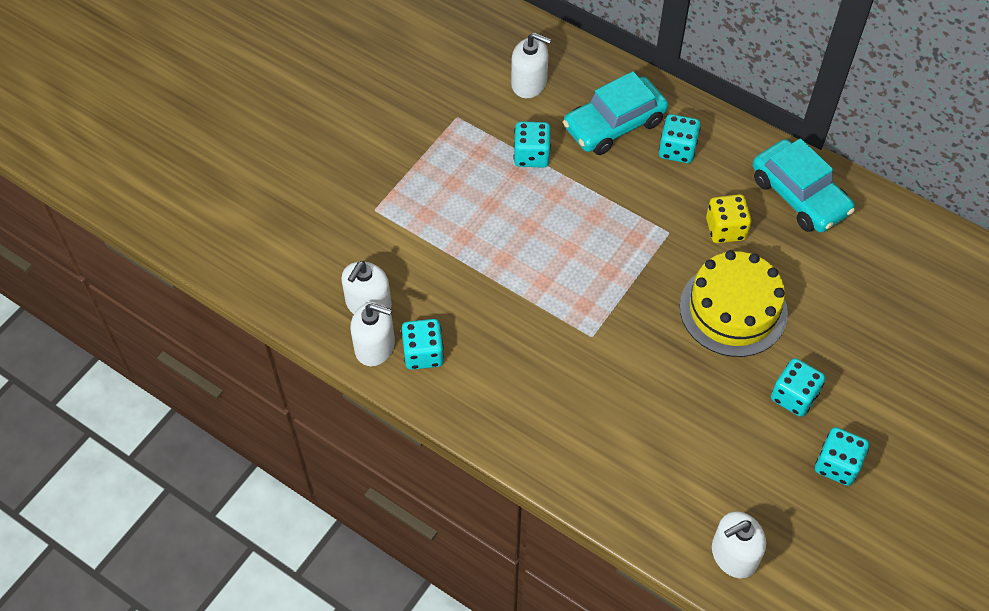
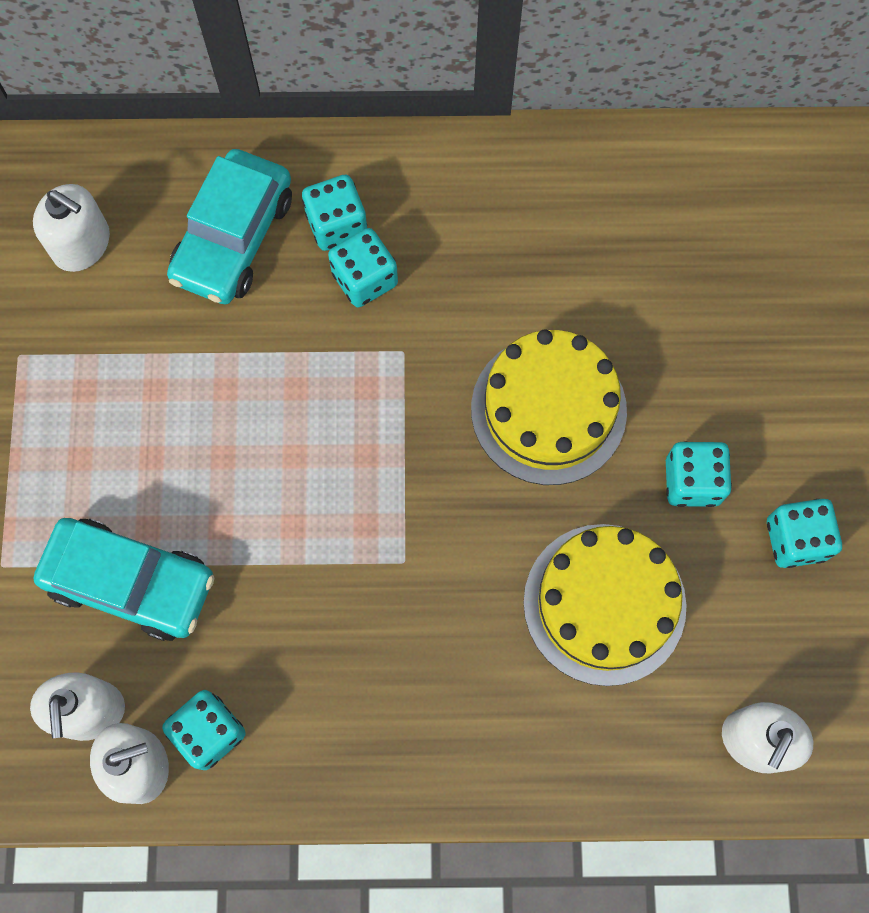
camera: 35 degrees left, 15 degrees up
white soap dispenser [511,33,551,98] -> white soap dispenser turned 45 degrees clockwise [33,184,110,272]
turquoise dice [514,121,551,168] -> turquoise dice moved to [328,228,398,308]
yellow dice [706,194,751,243] -> none
turquoise car [753,138,855,233] -> turquoise car moved to [33,518,214,641]
none -> yellow cake [523,524,687,686]

